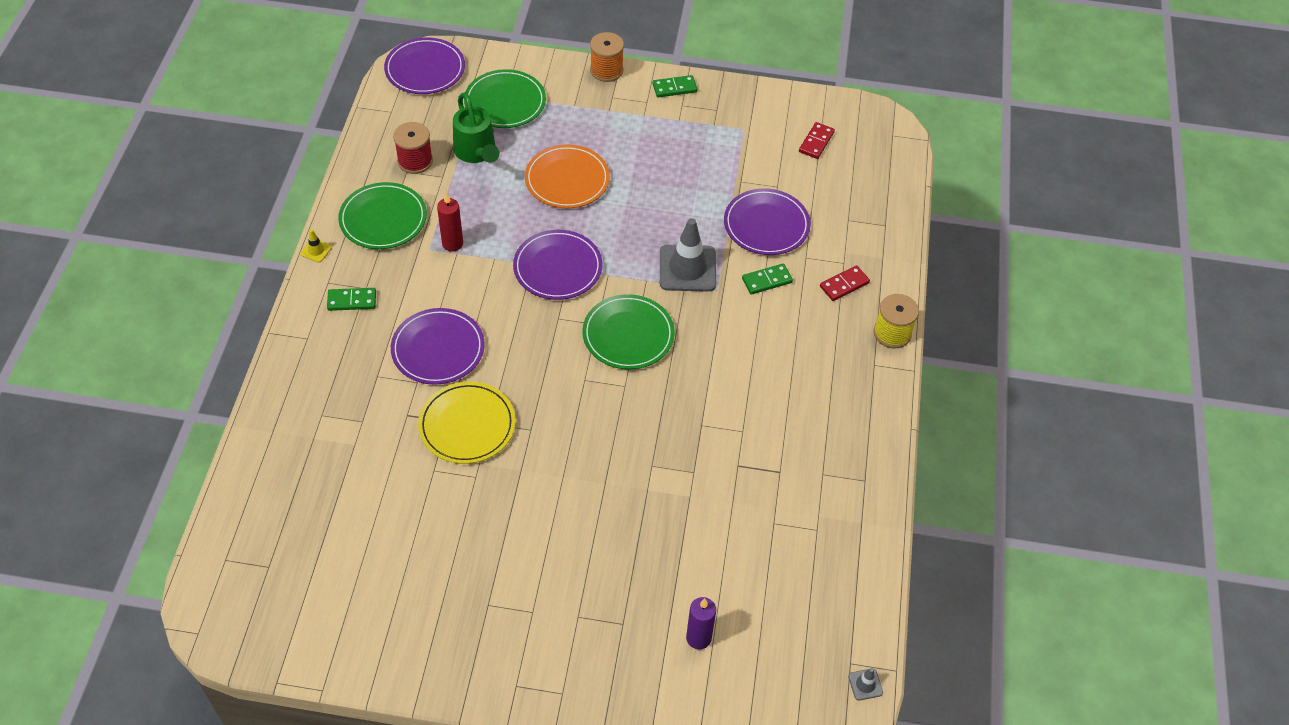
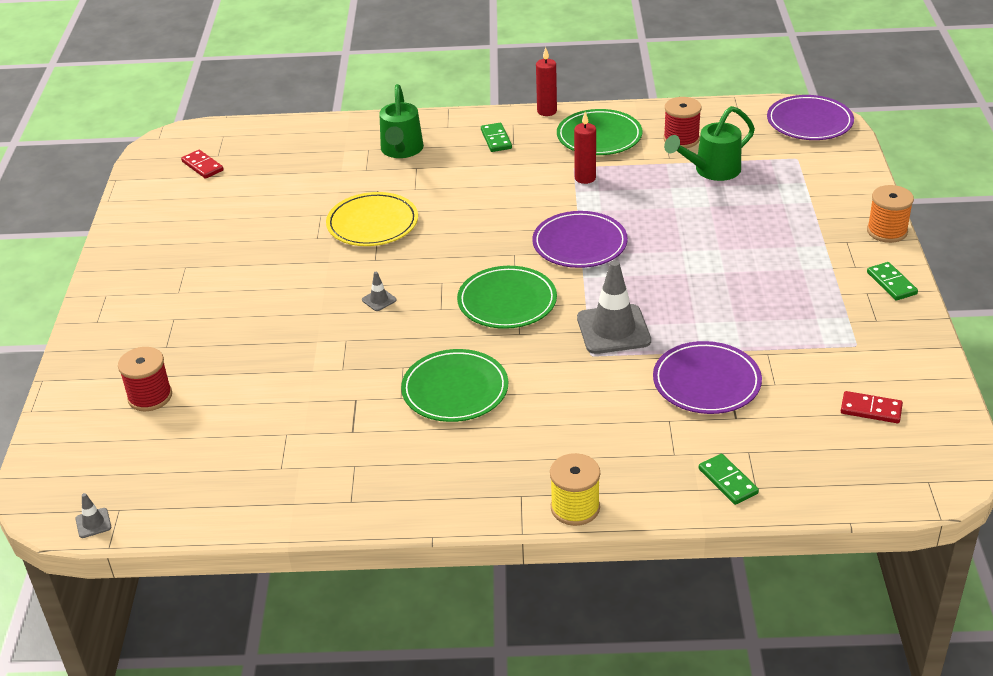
camera: 85 degrees right, 15 degrees down
yellow traffic cone [301,229,332,263] -> red candle [536,47,557,116]
purple plate [391,308,485,385] -> none
green plate [464,69,546,128] -> green plate moved to [401,349,508,422]
orange plate [525,144,610,209] -> none
purple candle [686,597,716,650] -> red spool [118,347,172,411]
green domino [742,264,793,295] -> green domino moved to [699,454,759,505]
red domino [820,265,870,301] -> red domino moved to [181,150,224,179]
none -> grey traffic cone [362,272,397,311]
none -> green watering can [379,84,424,158]

